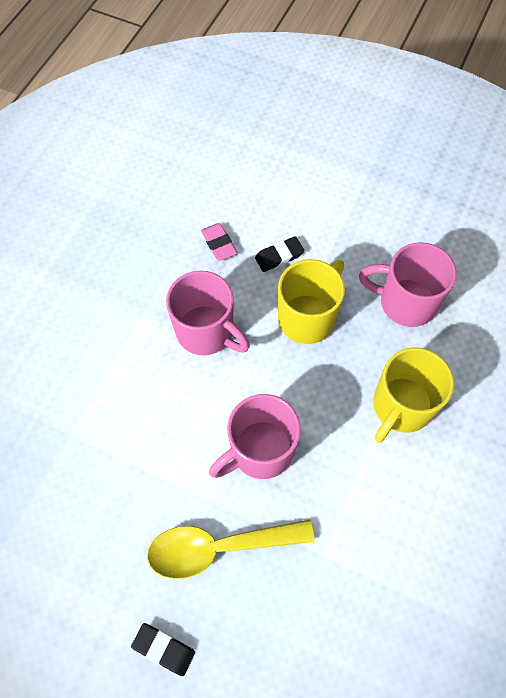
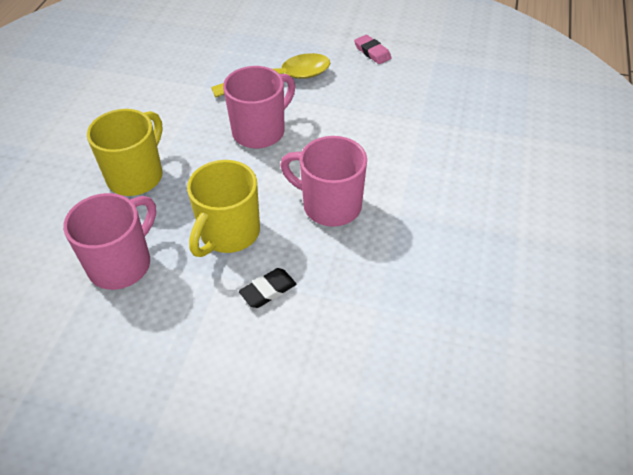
camera: 170 degrees right, 15 degrees down
black eraser [131,623,195,676] -> none
pink eraser [201,223,237,261] -> pink eraser moved to [354,35,391,64]
pink mug [359,242,457,327] -> pink mug turned 60 degrees counterclockwise [63,193,156,290]

